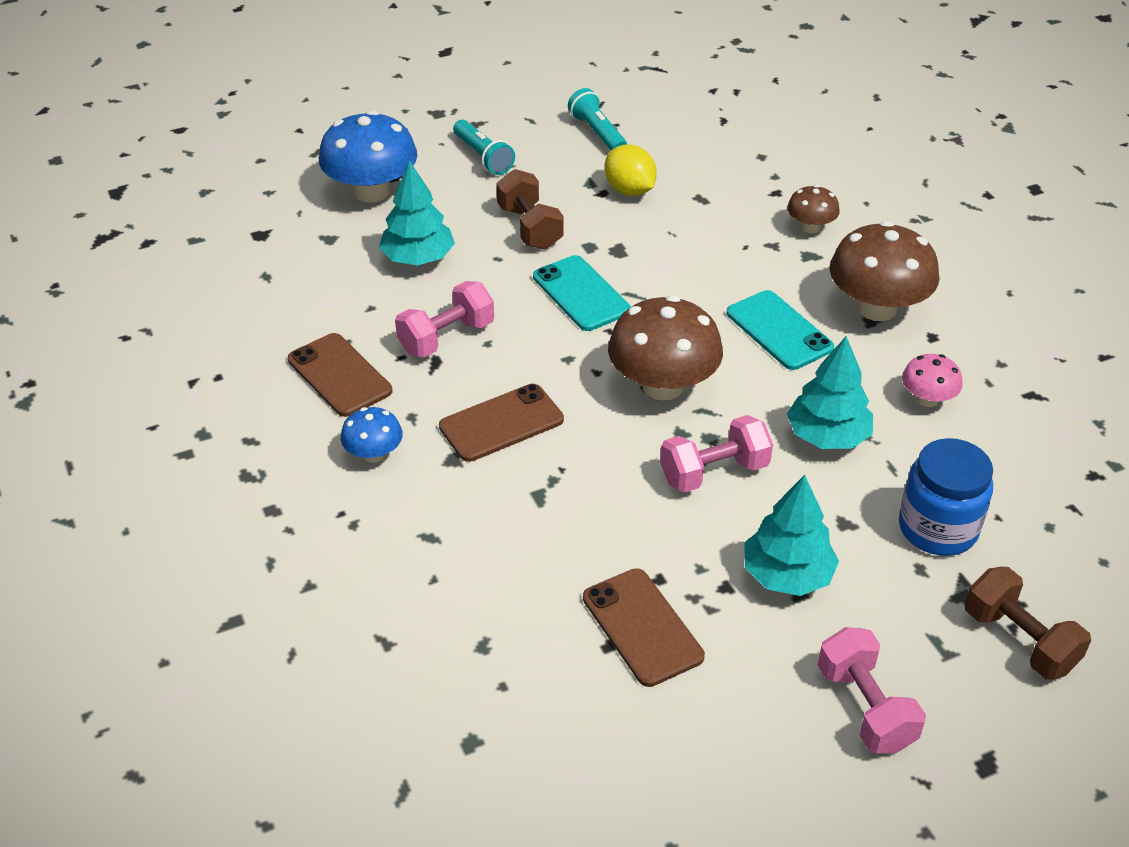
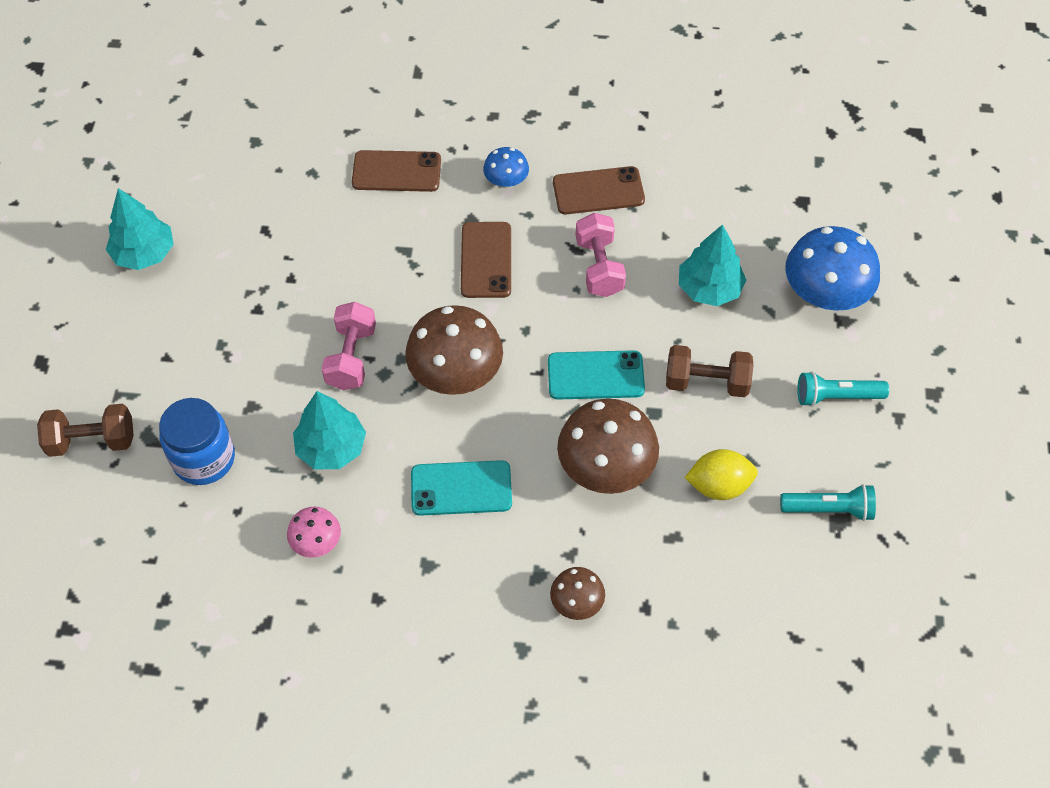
camera: 120 degrees right, 15 degrees up
brown phone [583,568,705,687] -> brown phone moved to [352,150,441,192]
turquoise tree [745,475,839,596] -> turquoise tree moved to [106,188,174,270]
pink dumbbell [818,627,926,754] -> none
brown mushroom [829,221,939,321] -> brown mushroom moved to [557,398,659,494]

